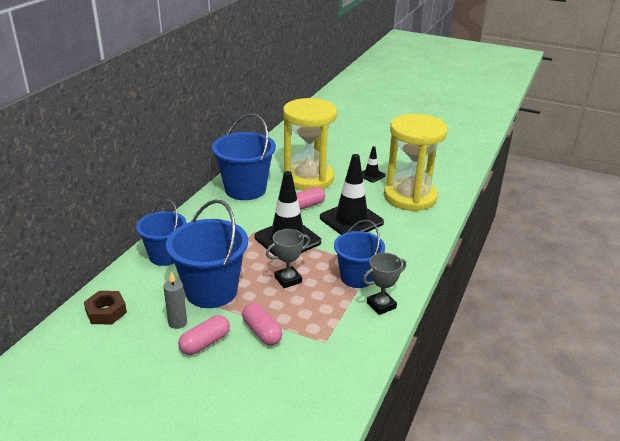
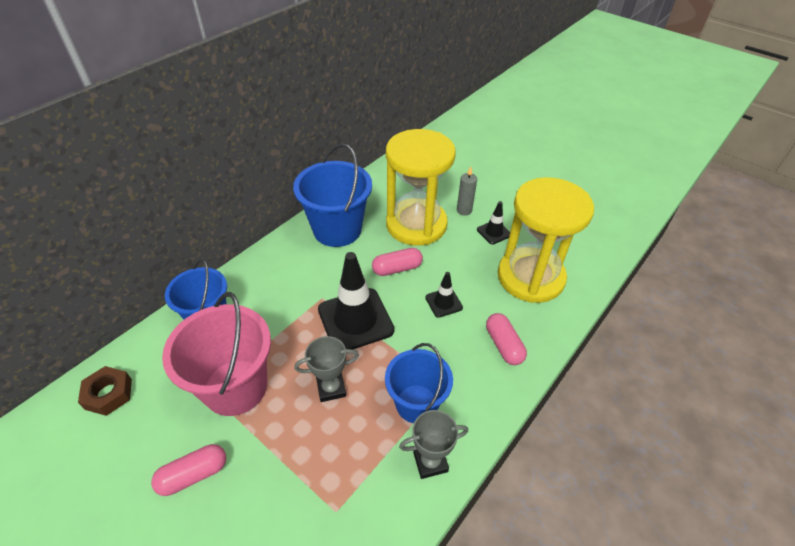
camera: 15 degrees right, 15 degrees up
grey candle [163,272,187,329] -> grey candle moved to [457,166,477,216]
blue bucket [166,200,248,308] -> pink bucket [162,292,271,416]
pink capsule [242,303,282,346] -> pink capsule moved to [486,313,527,365]
black traffic cone [320,154,384,235] -> black traffic cone [425,272,463,318], size x0.49

